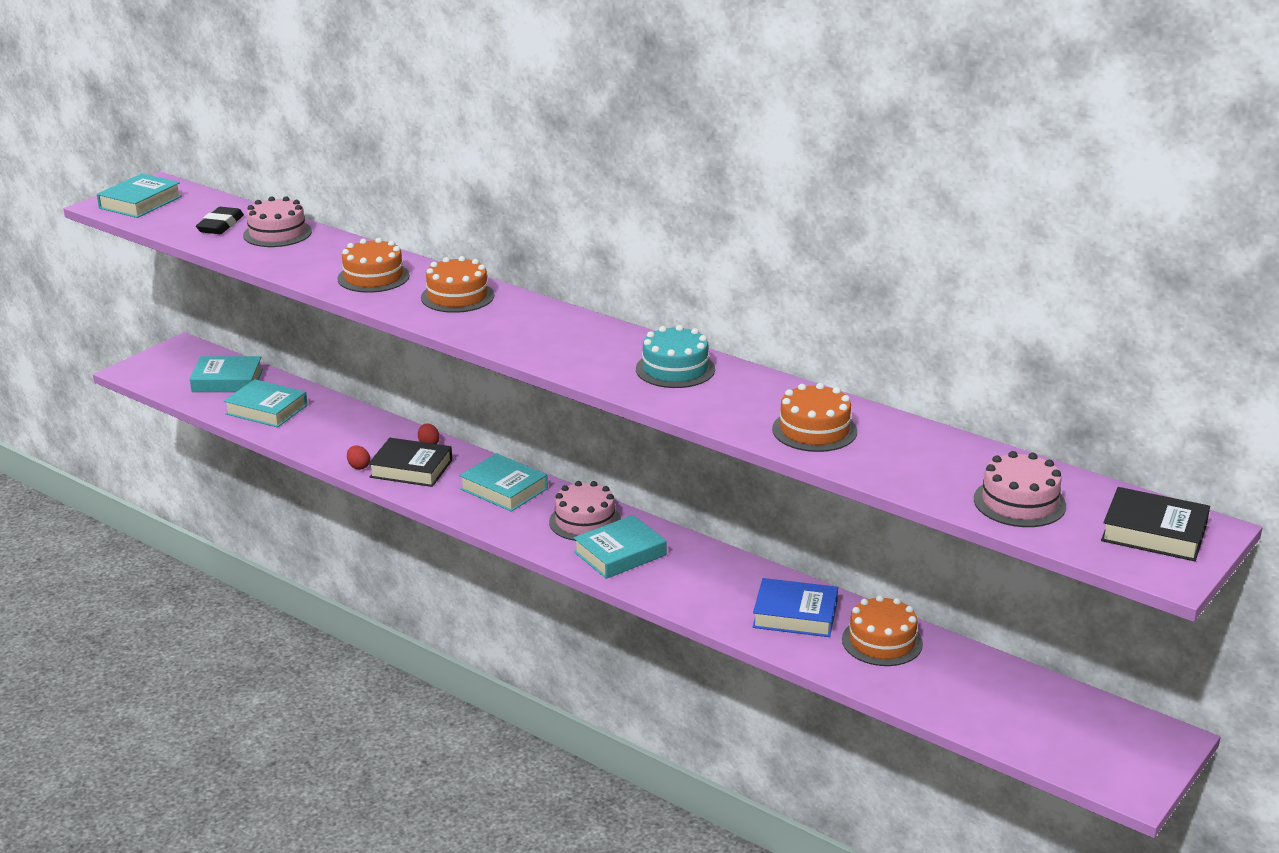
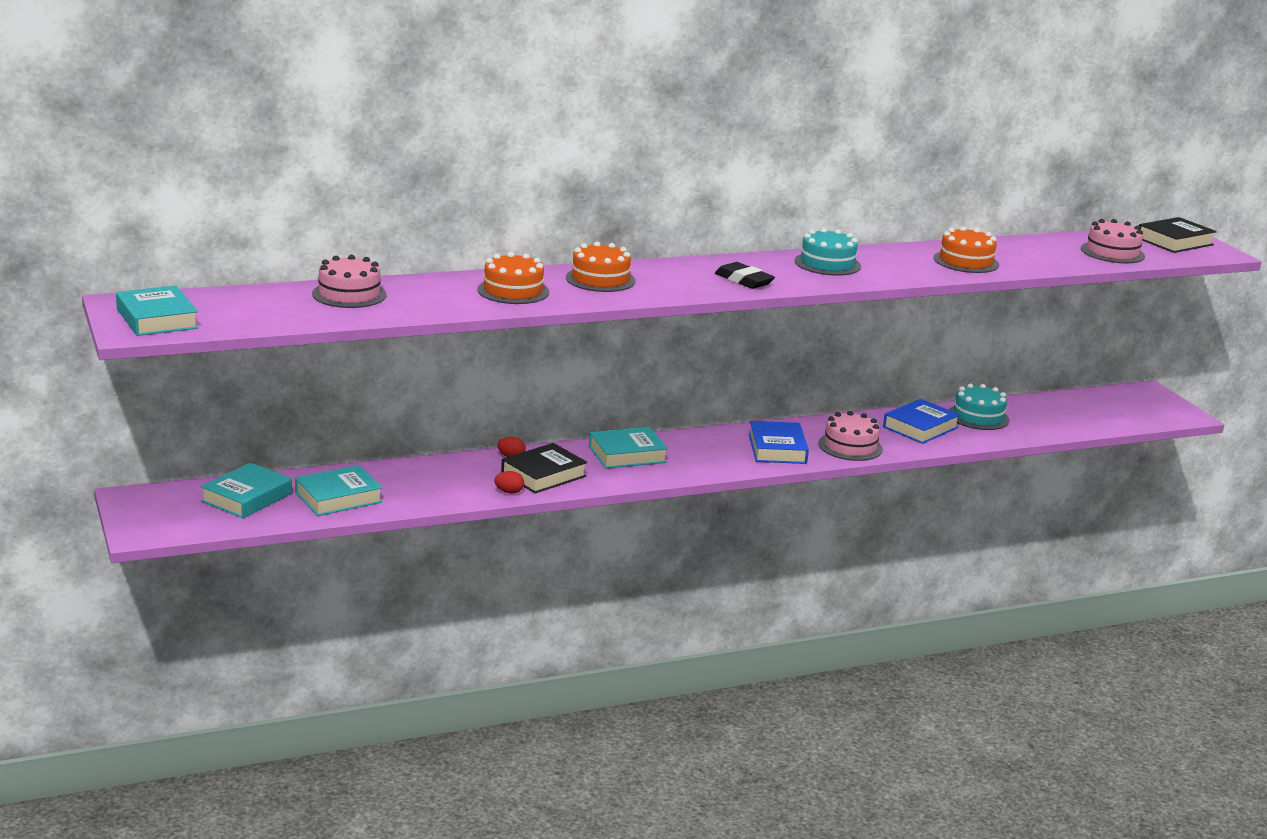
camera: 60 degrees left, 5 degrees down
black eraser [196,207,244,234] -> black eraser moved to [715,262,775,289]
pink cake [549,481,621,541] -> pink cake moved to [818,411,883,461]
turquoise book [574,515,667,579] -> blue book [749,421,809,464]
orange cake [842,595,923,666] -> turquoise cake [949,383,1009,430]

